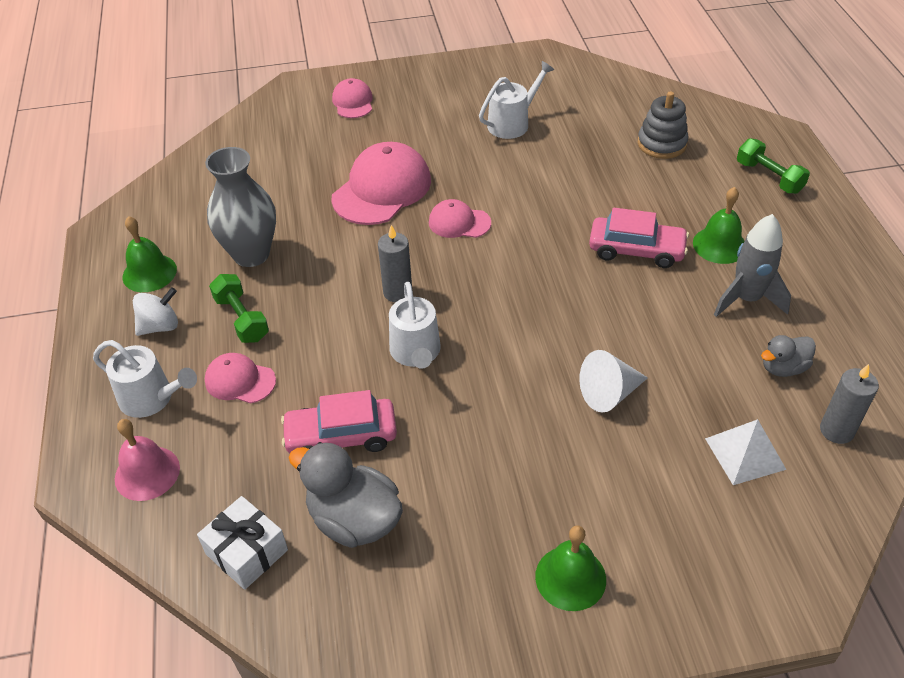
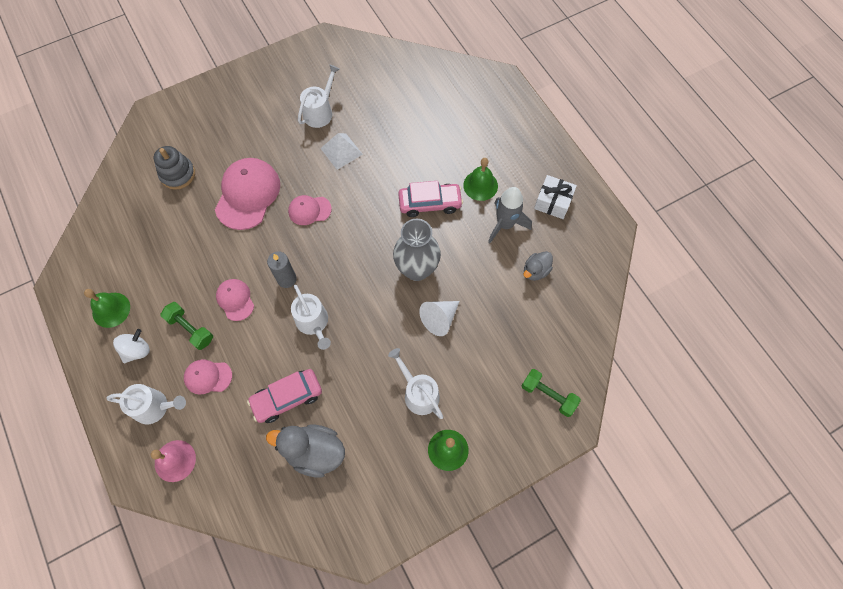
camera: 20 degrees left, 20 degrees up
white gift [197,496,288,590] -> white gift moved to [534,175,577,219]
grey vase [205,147,276,267] -> grey vase moved to [393,219,441,281]
pink cap [332,78,373,118] -> pink cap moved to [216,279,254,321]
grey stacking toy [637,91,688,159] -> grey stacking toy moved to [154,146,195,190]
white pyramid [705,419,787,485] -> white pyramid moved to [320,133,363,170]
green dumbbell [737,138,810,194] -> green dumbbell moved to [521,369,581,417]
grey candle [820,364,879,444] -> none
none -> white watering can [388,348,443,419]

